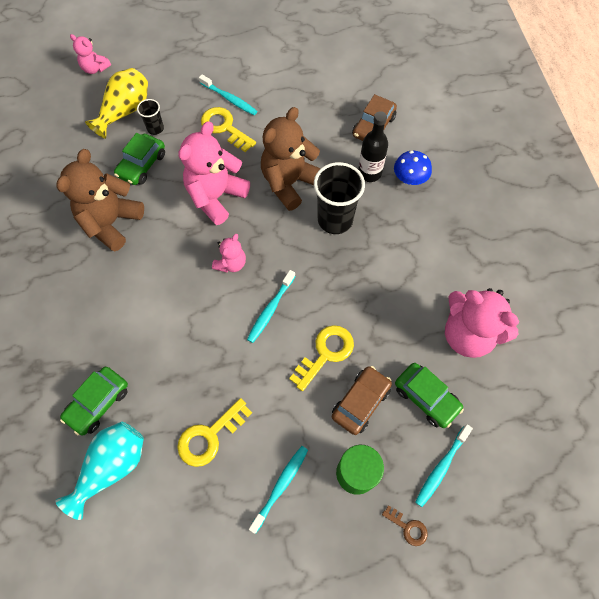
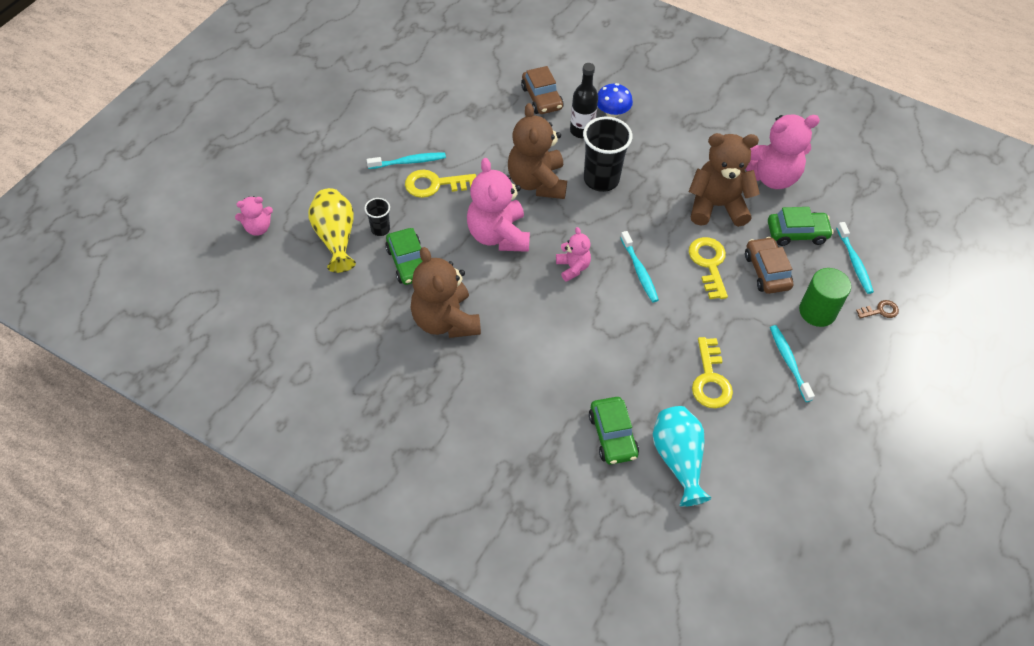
camera: 50 degrees left, 10 degrees down
none -> brown teddy bear [689,133,760,227]

